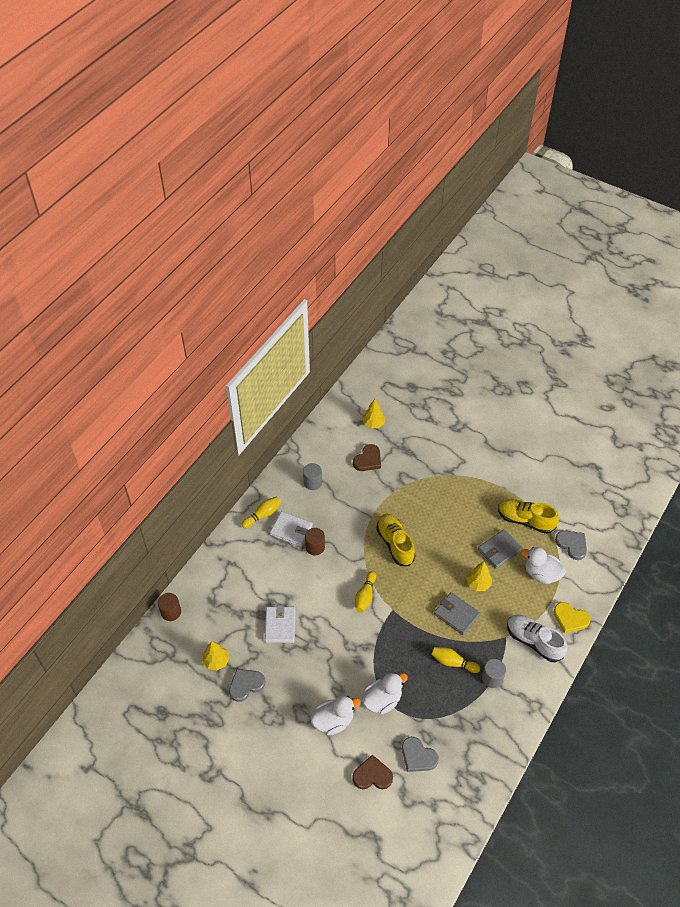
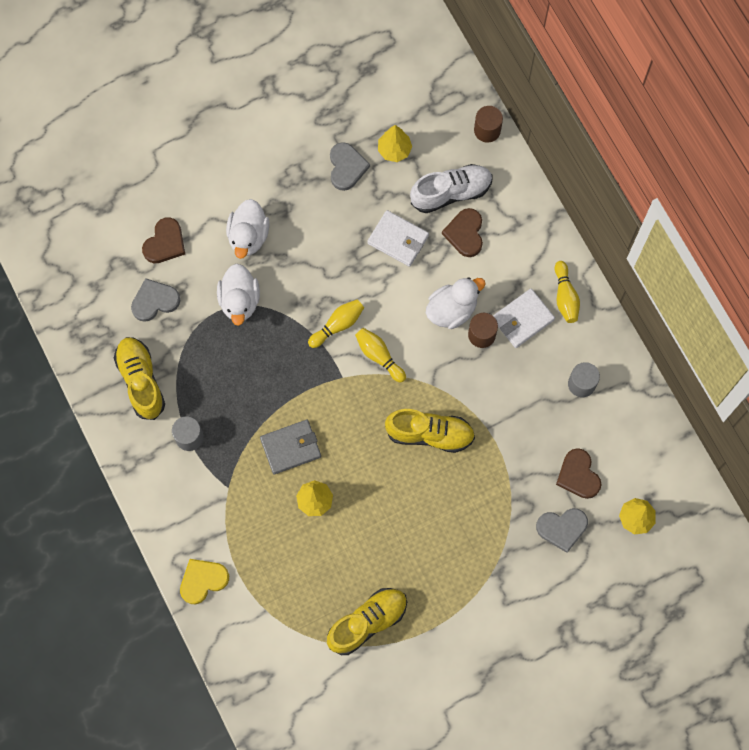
camera: 120 degrees right, 20 degrees up
yellow bowling pin [431,647,480,673] -> yellow bowling pin moved to [308,299,364,348]
grey wallet [478,529,523,569] -> none
white shoe [507,615,568,662] -> white shoe moved to [410,164,493,213]
white duck [521,547,566,584] -> white duck moved to [426,277,486,329]
grey heart [555,530,587,560] -> grey heart moved to [536,508,588,553]
none -> yellow shoe [114,337,165,420]
none -> brown heart [442,208,483,257]

